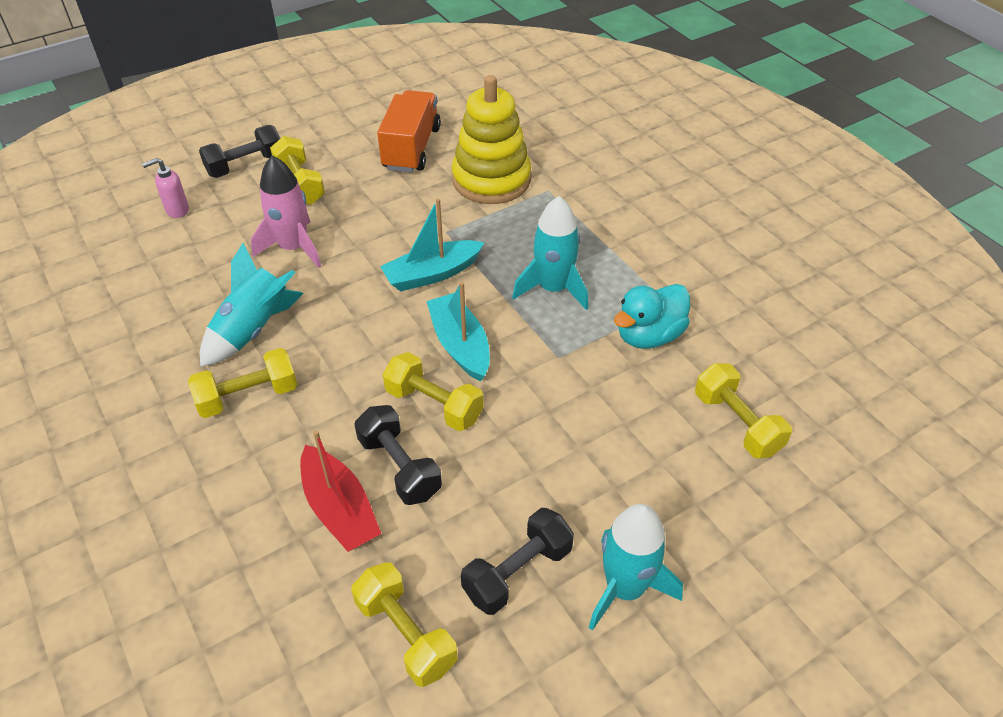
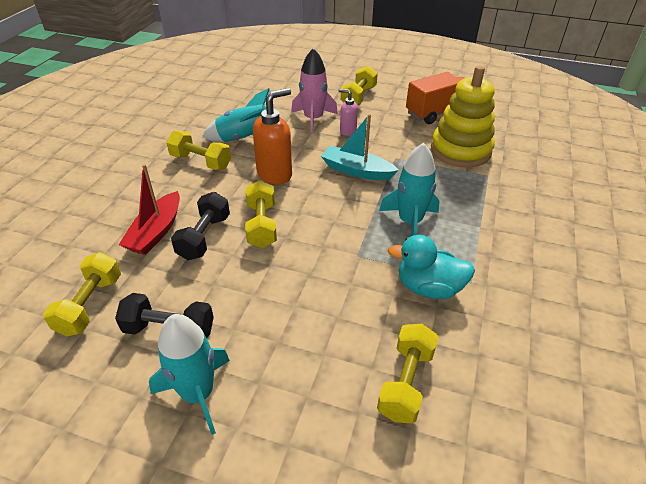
camera: 50 degrees right, 5 degrees down
pink soap dispenser [142,158,189,218] -> pink soap dispenser moved to [338,89,358,136]
black dumbbell [199,125,281,178] -> none
turquoise boat [426,282,490,382] -> none
none -> orange soap dispenser [253,88,292,185]

